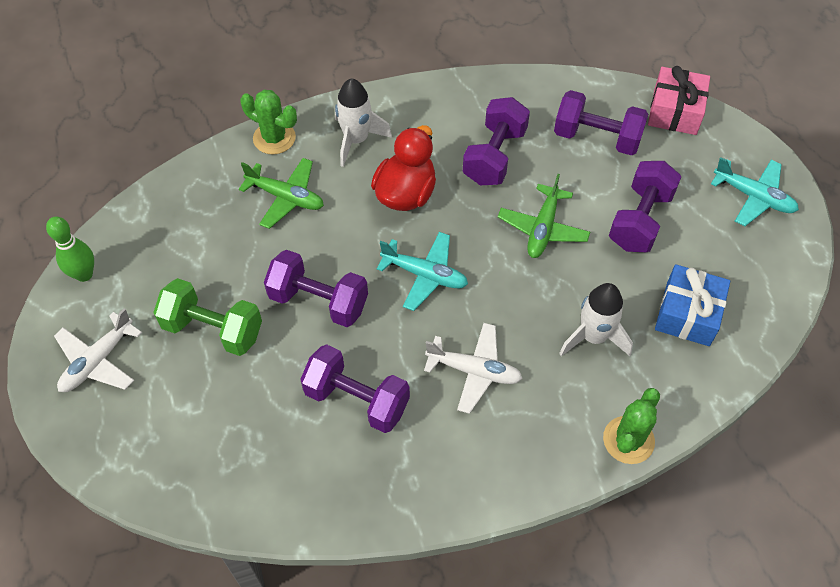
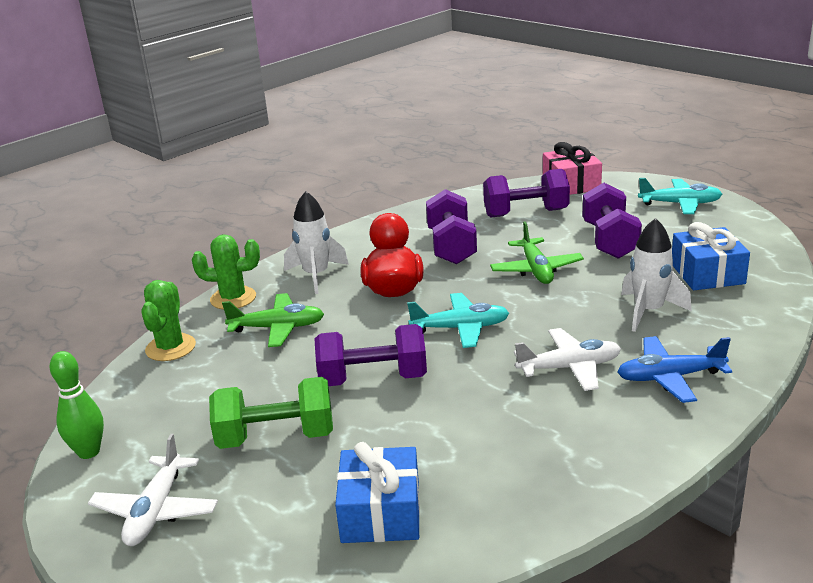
camera: 25 degrees left, 30 degrees down
purple dumbbell [300,344,410,433] -> none
green cactus [603,388,660,464] -> green cactus moved to [141,280,196,361]
none -> blue gift [335,442,420,543]
none -> blue plane [617,336,732,403]

